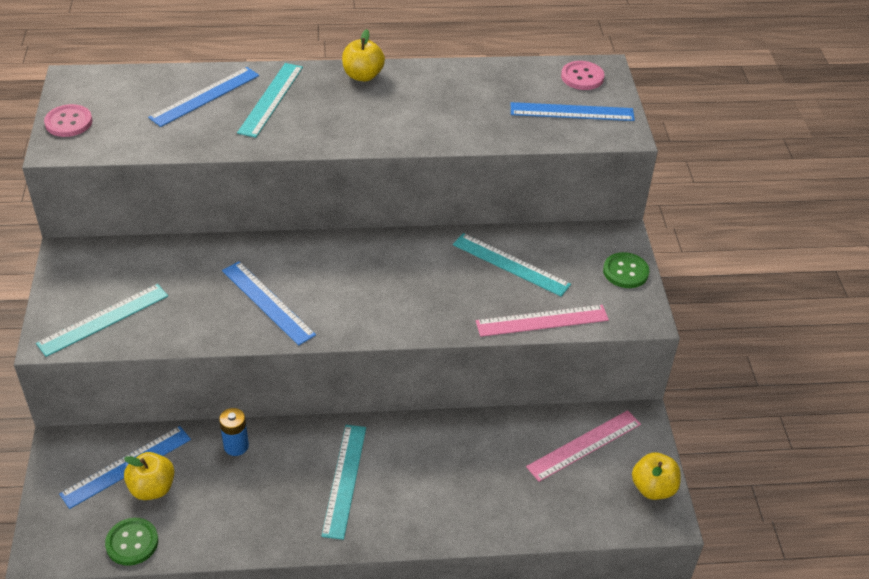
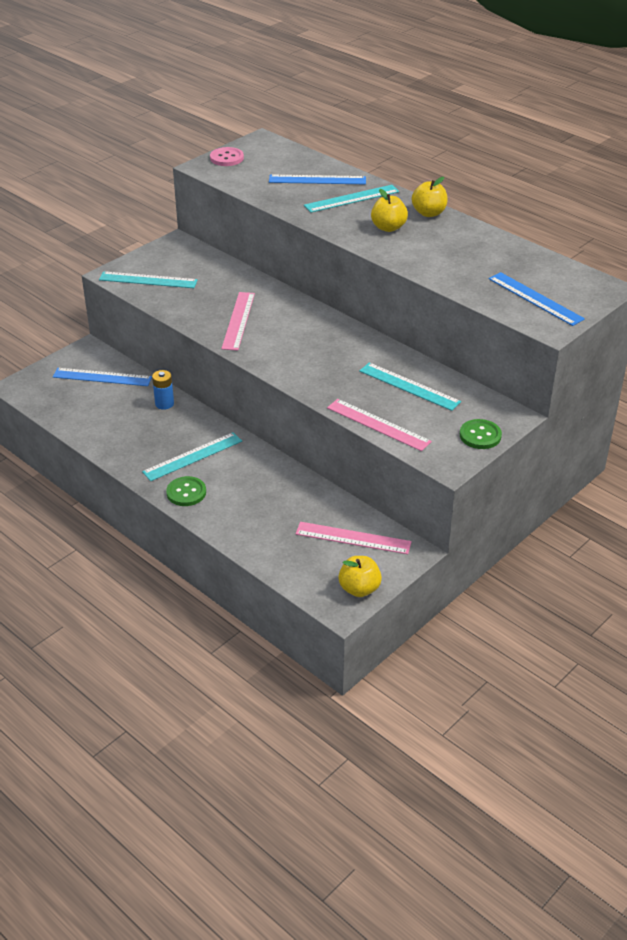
camera: 50 degrees right, 5 degrees down
green button [105,518,158,566] -> green button moved to [166,476,206,506]
yellow apple [124,452,174,500] -> yellow apple moved to [371,189,408,232]
blue ruler [222,261,316,346] -> pink ruler [221,292,255,351]
turquoise ruler [453,233,571,297] -> turquoise ruler turned 45 degrees counterclockwise [359,363,461,411]
pink button [561,61,604,90] -> none

